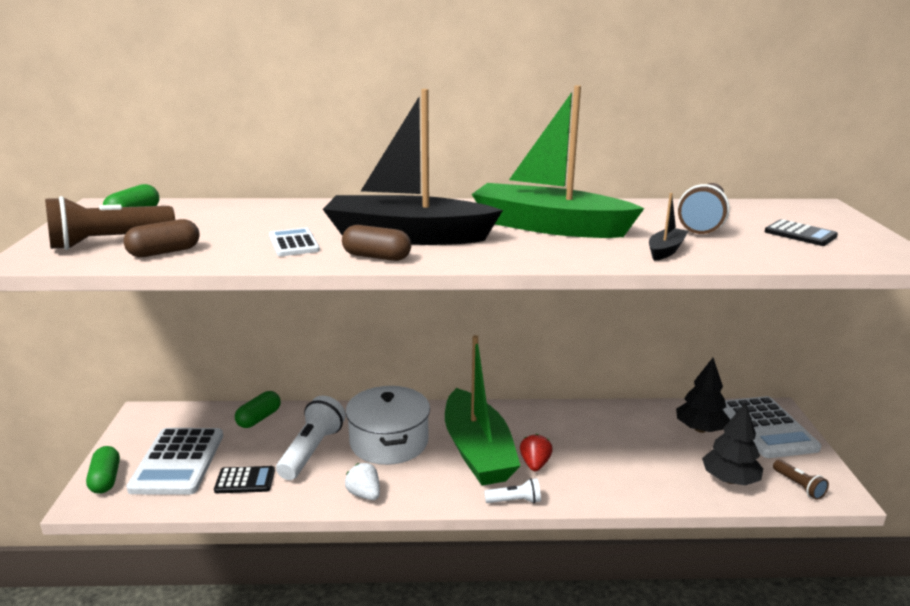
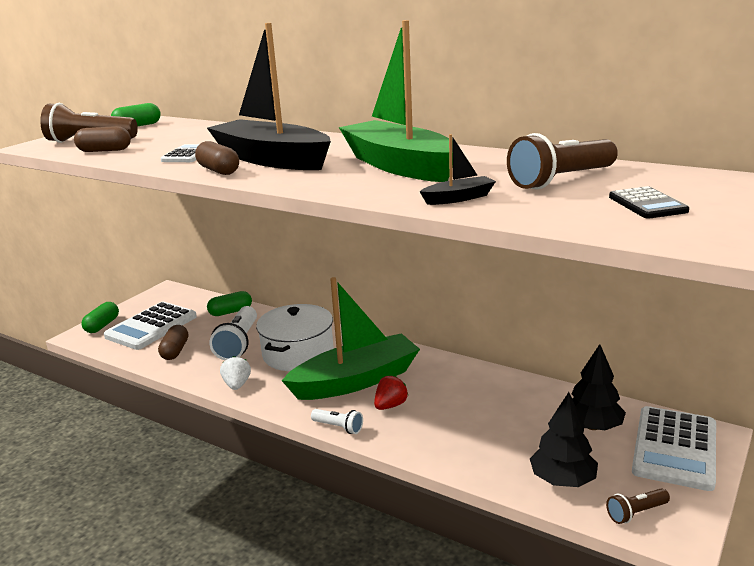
camera: 35 degrees right, 0 degrees up
black calculator [214,466,275,493] -> brown capsule [158,325,188,360]
white flashlight [276,396,346,480] -> white flashlight turned 135 degrees clockwise [209,306,257,360]
green boat [445,335,521,486] -> green boat turned 135 degrees counterclockwise [282,277,420,400]
brown flashlight [773,460,829,500] -> brown flashlight turned 60 degrees clockwise [606,488,670,524]

